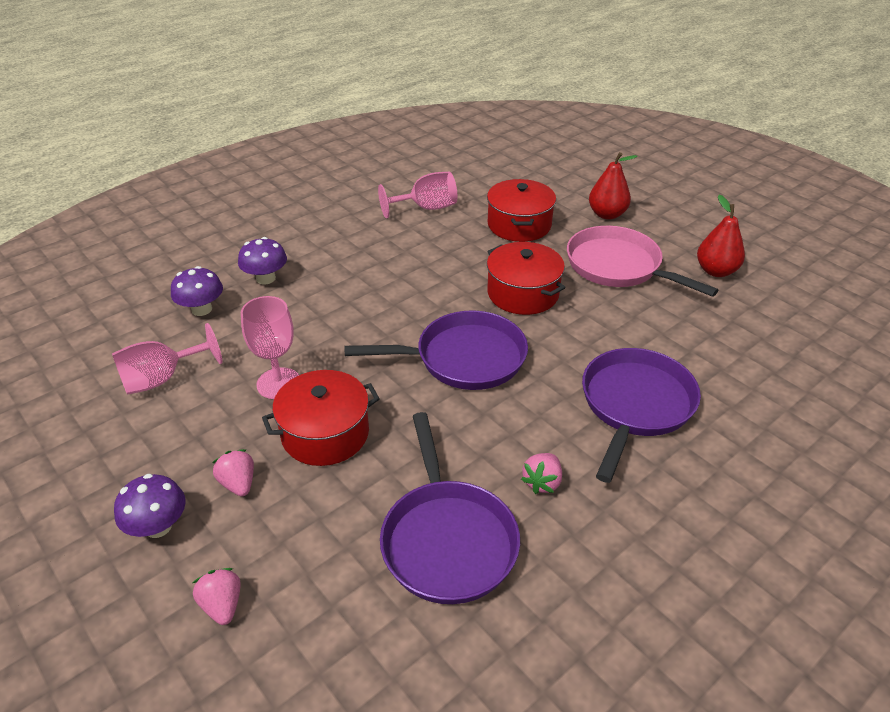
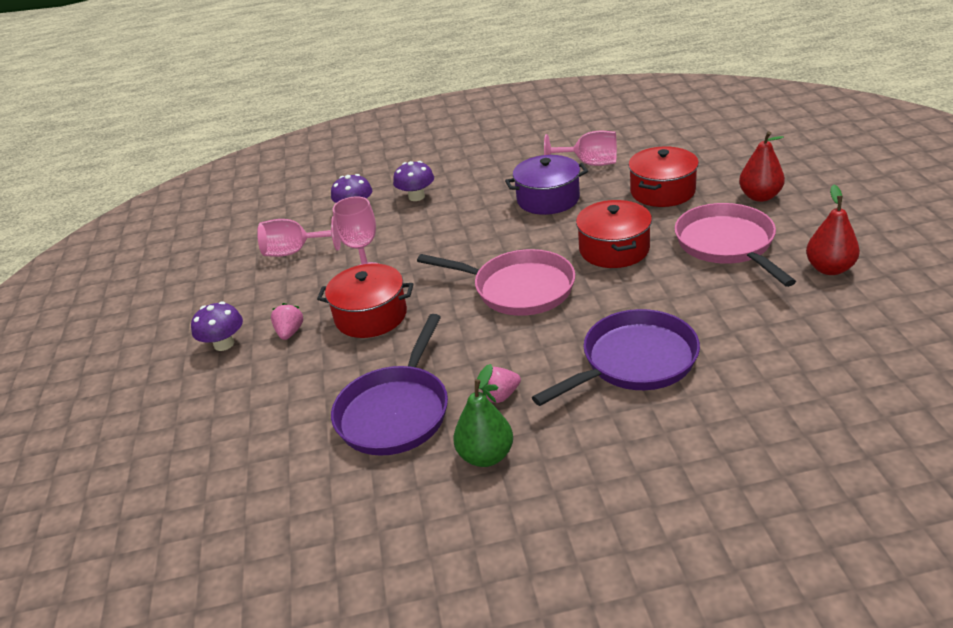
camera: 35 degrees right, 5 degrees down
pink strawberry [193,568,241,625] -> none
purple pan [344,311,528,390] -> pink pan [417,249,575,316]
none -> green pear [453,364,513,467]
none -> purple pot [505,155,588,215]

